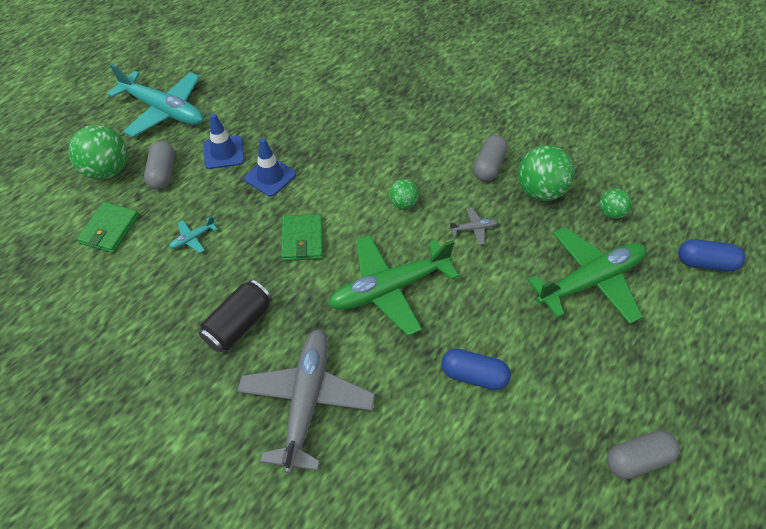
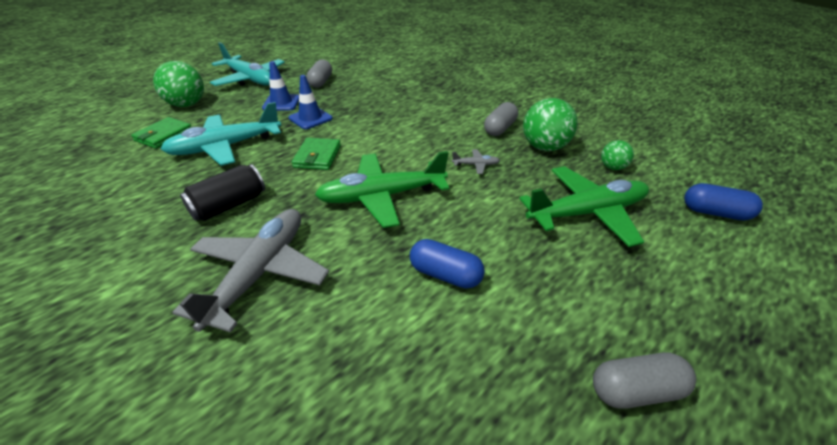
camera: 10 degrees right, 15 degrees down
grey capsule [144,141,175,190] -> grey capsule moved to [306,59,332,88]
turquoise plane [169,216,218,253] -> turquoise plane [161,102,281,166], size x2.48
green ball [389,179,419,209] -> none

